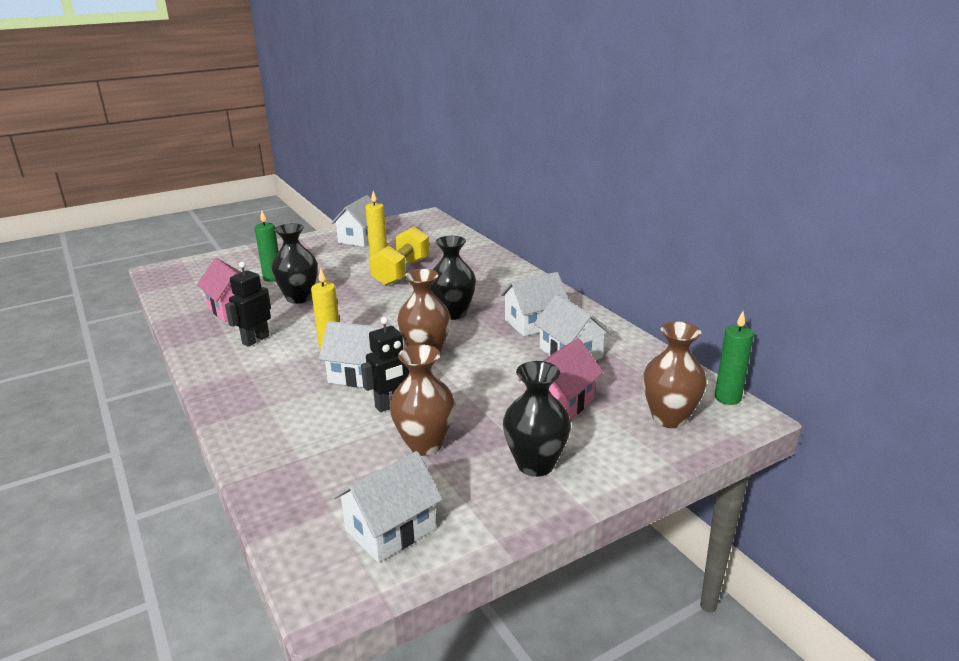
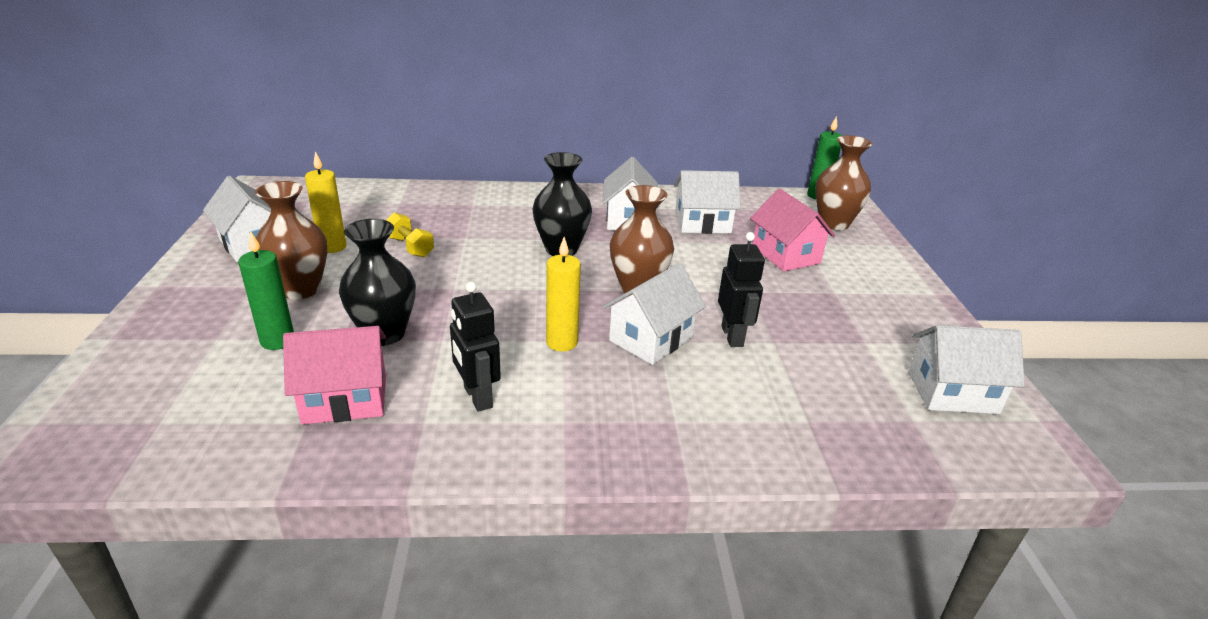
camera: 65 degrees left, 5 degrees up
white house [333,451,443,563] -> white house turned 75 degrees counterclockwise [908,325,1025,414]
yellow dumbbell [369,226,430,286] -> yellow dumbbell [386,213,434,257], size x0.55
brown vase [390,345,455,456] -> brown vase moved to [255,181,327,299]
black vase [503,361,571,477] -> none

